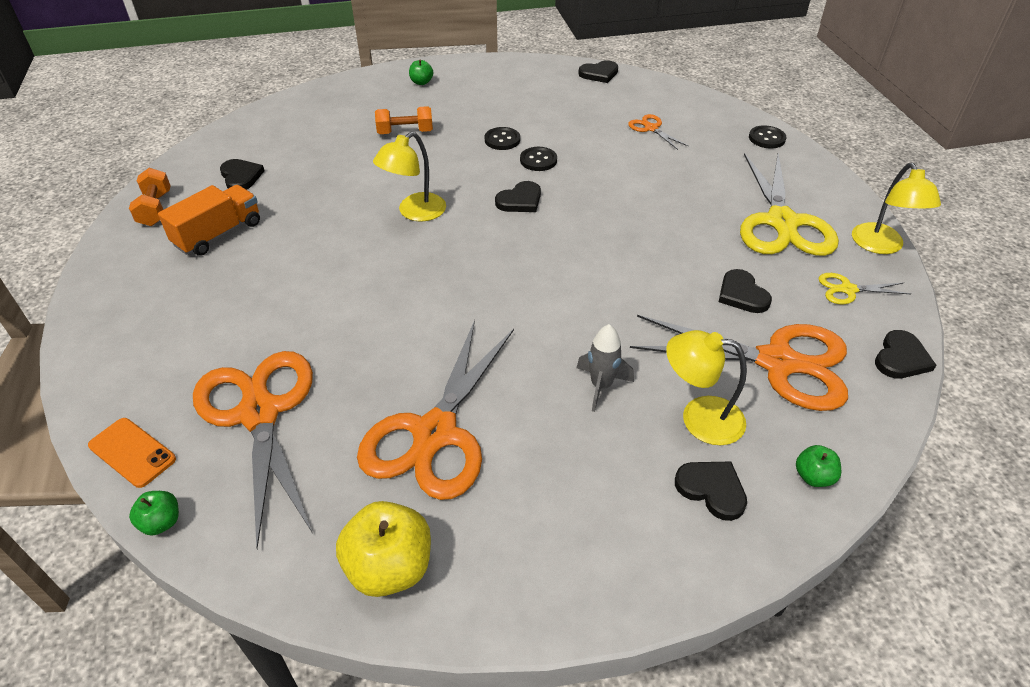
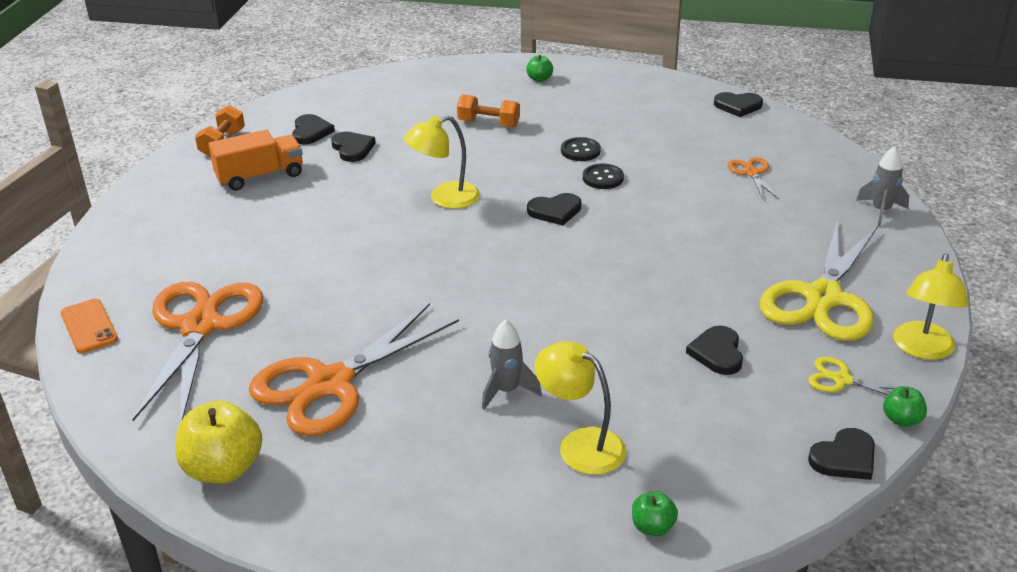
camera: 25 degrees right, 10 degrees down
green apple [129,491,179,536] -> green apple moved to [883,386,927,427]
orange scissors [630,315,848,411] -> none
black heart [675,462,747,521] -> black heart moved to [331,132,376,162]
black button [749,125,786,148] -> grey rocket [856,146,909,227]

